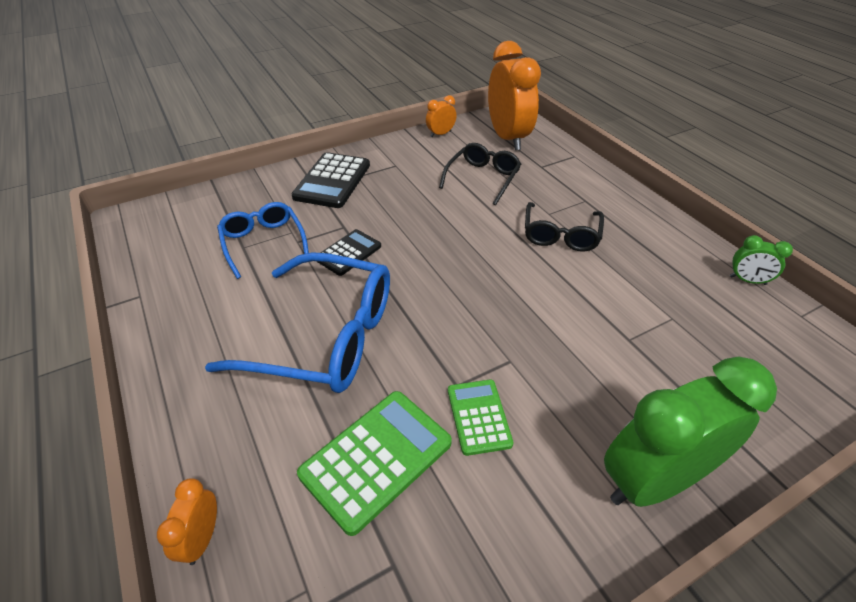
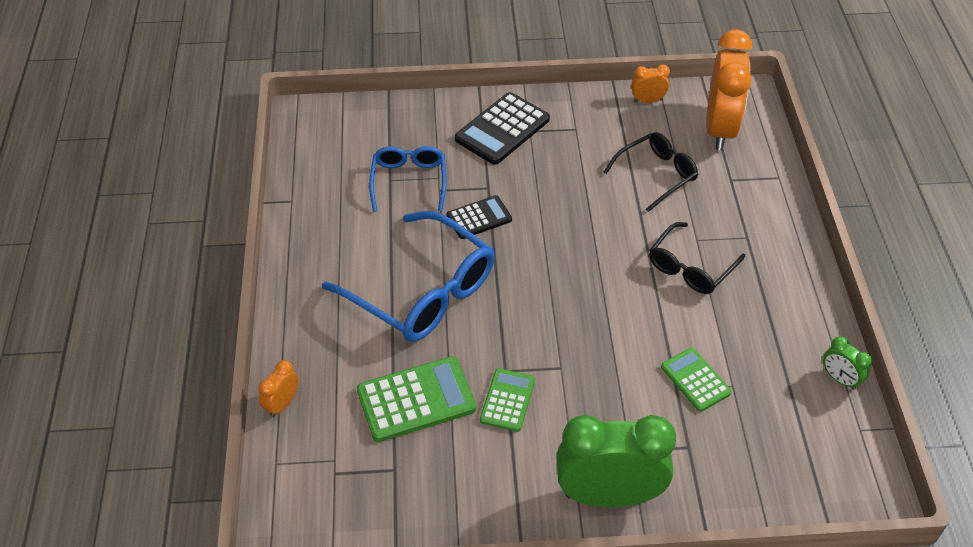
camera: 25 degrees right, 5 degrees up
none -> green calculator [661,348,731,412]

